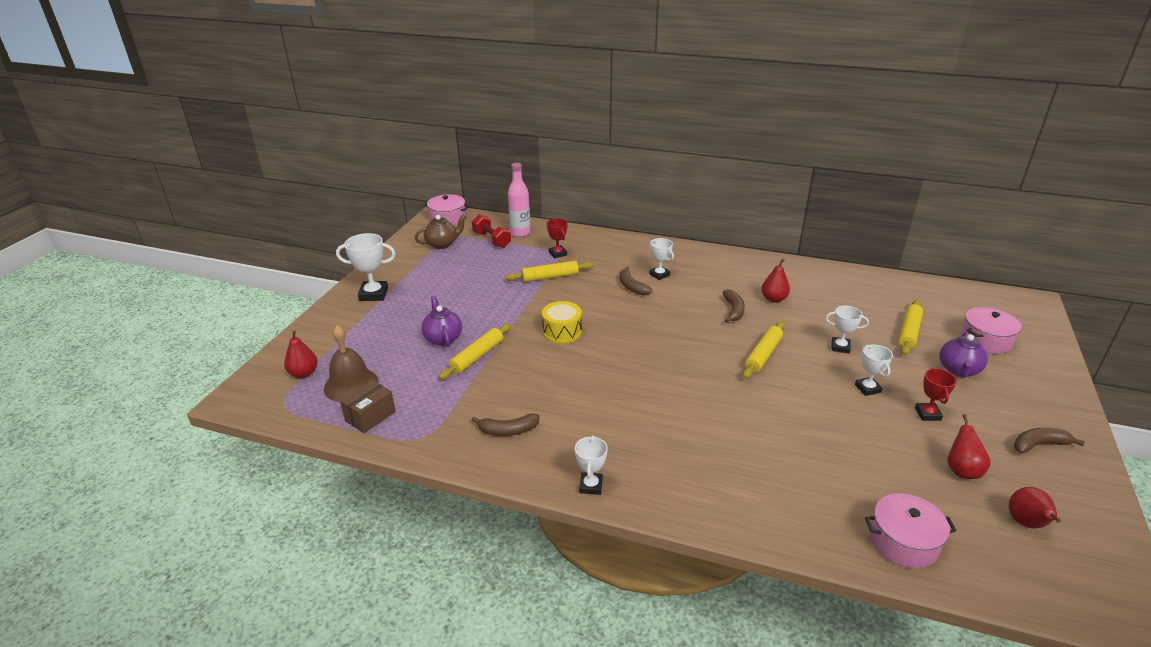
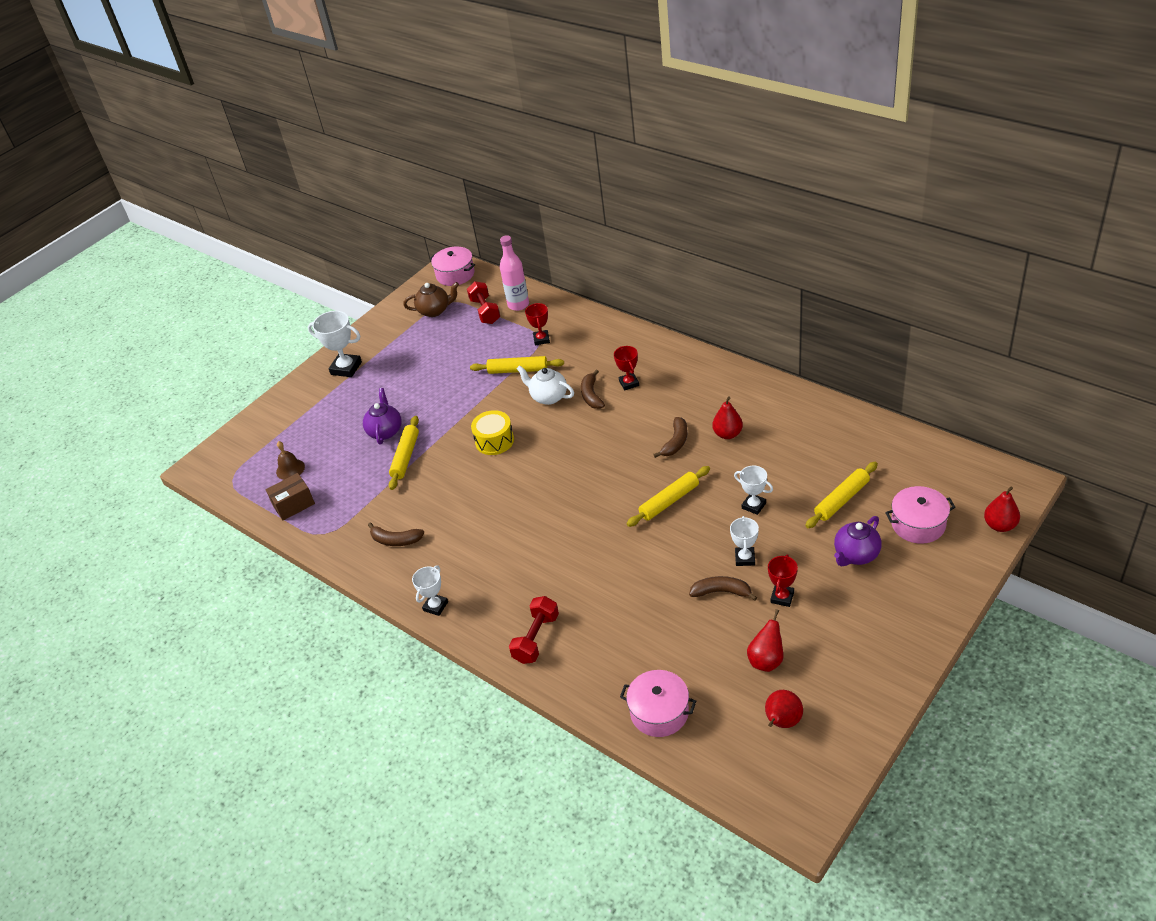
camera: 25 degrees right, 10 degrees up
red pear [284,330,318,378] -> red pear moved to [984,486,1020,532]
brown bell [324,325,379,402] -> brown bell [276,441,305,480], size x0.60
yellow rolling pin [439,323,511,380] -> yellow rolling pin turned 45 degrees counterclockwise [389,416,419,490]
white trophy [649,238,674,280] -> red trophy [614,346,639,391]
brown banana [1014,428,1085,454] -> brown banana moved to [689,576,757,601]
none -> red dumbbell [509,596,559,664]
none -> white teapot [516,365,574,405]

